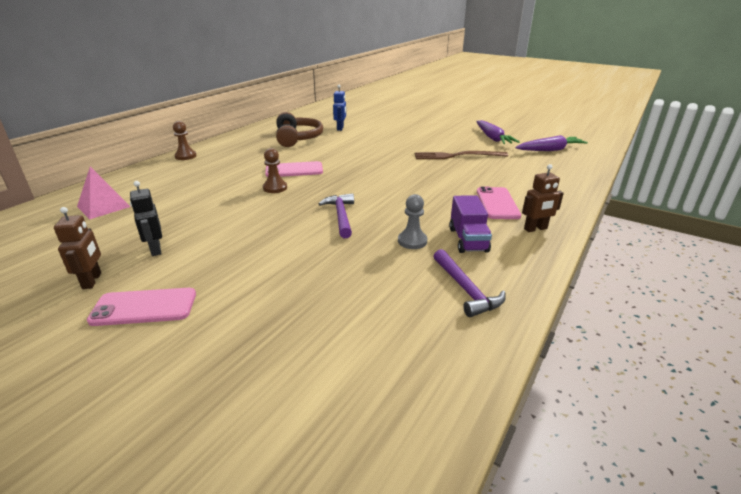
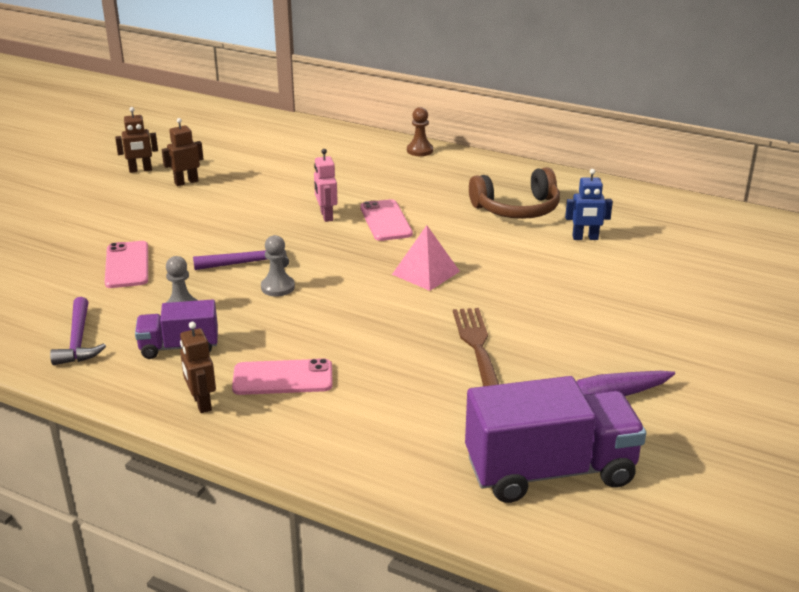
camera: 85 degrees right, 0 degrees up
pink pyramid [77,167,131,219] -> pink pyramid moved to [392,225,460,291]
pink phone [87,288,196,326] -> pink phone moved to [105,241,148,288]
black robot [130,181,162,256] -> brown robot [162,118,203,186]
brown pawn [263,148,287,193] -> pink robot [314,149,338,222]
purple hammer [433,249,506,317] -> purple hammer turned 75 degrees counterclockwise [50,297,106,365]
purple carrot [515,135,588,151] -> purple truck [465,376,646,503]
none -> grey pawn [261,235,295,297]

